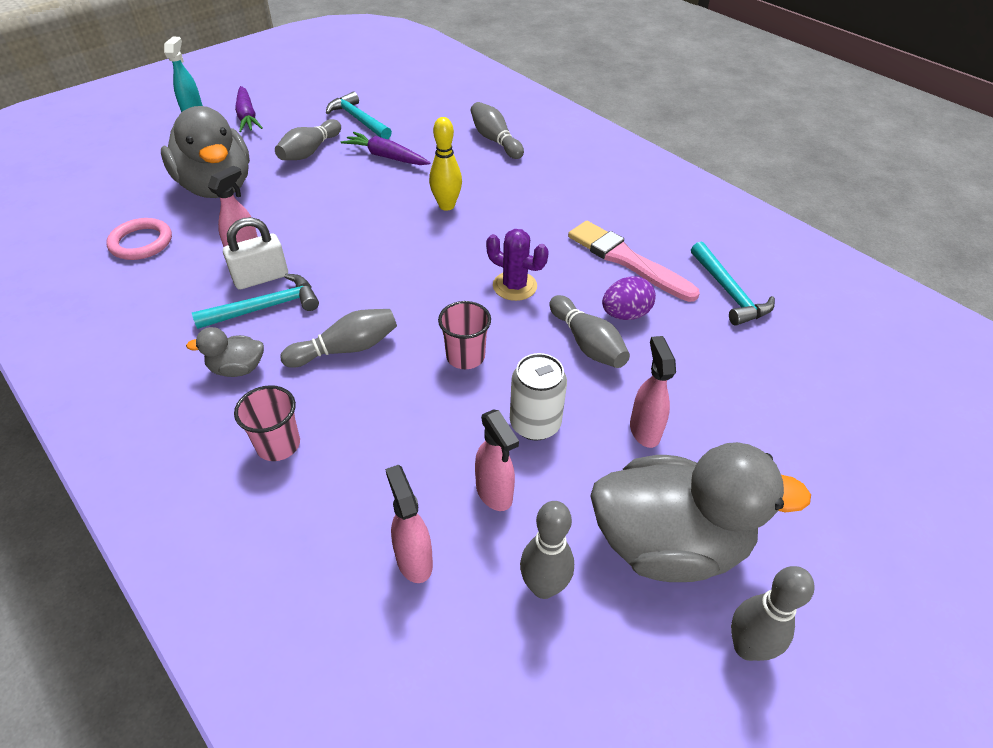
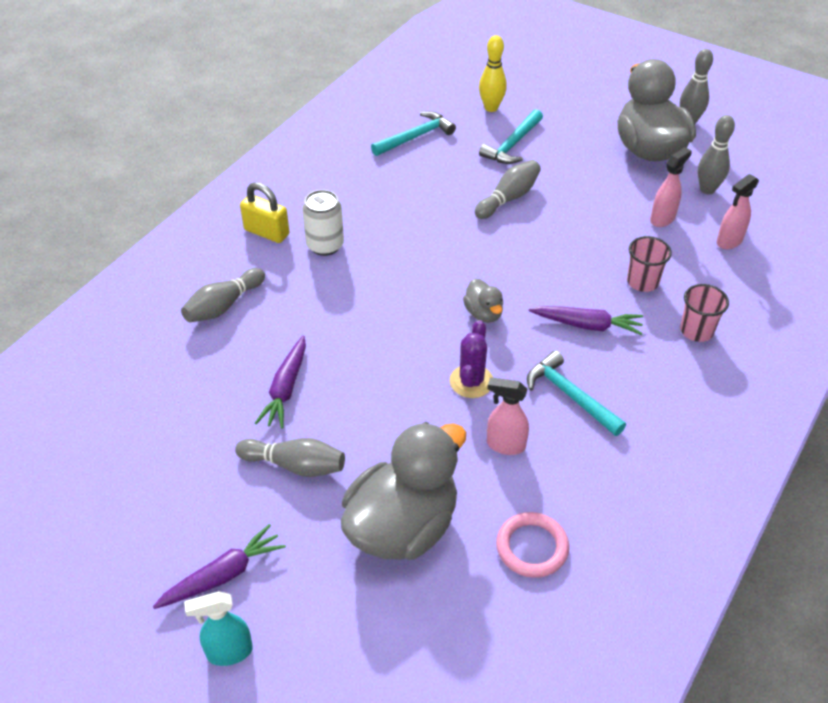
camera: 105 degrees left, 0 degrees up
grey duck [186,327,264,377] -> grey duck moved to [463,279,503,323]
white padlock [223,217,288,290] -> none
grey bowling pin [280,309,397,368] -> purple carrot [529,306,643,335]
turquoise hammer [326,91,392,139] -> turquoise hammer moved to [479,109,543,164]
yellow bowling pin [429,117,462,211] -> yellow bowling pin moved to [479,35,507,112]
pink cup [438,301,491,369] -> pink cup moved to [627,236,672,292]
purple cactus [486,229,549,301] -> purple cactus moved to [450,320,493,398]
white can [510,353,567,441] -> white can moved to [302,190,344,256]
pink brush [568,221,700,302] -> none
purple egg [602,276,656,320] -> none
pink spray bottle [630,336,676,448] -> none
none -> yellow padlock [240,182,289,243]

